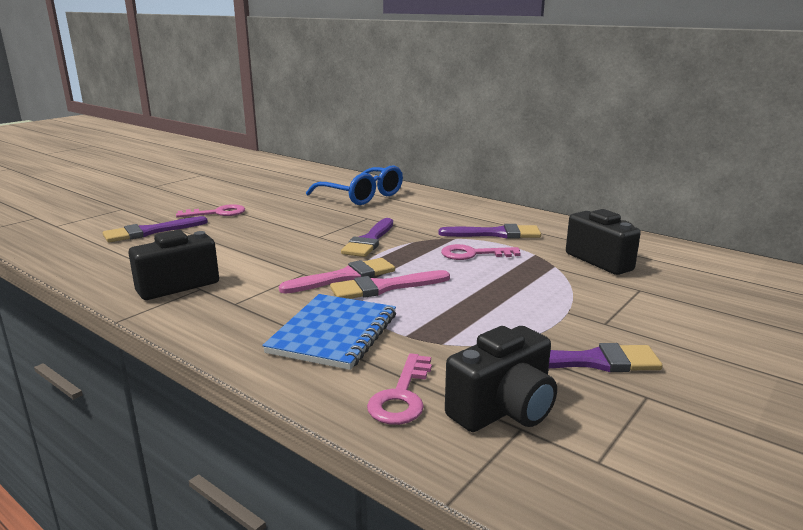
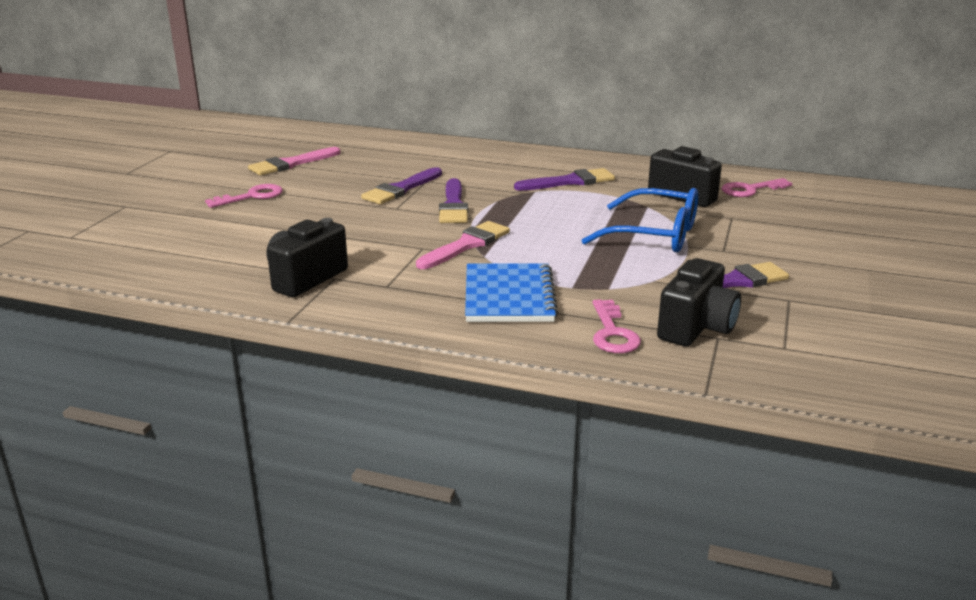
camera: 20 degrees left, 5 degrees up
purple brush [103,216,208,242] -> purple brush moved to [361,167,442,204]
blue glasses [306,165,403,205] -> blue glasses moved to [582,188,698,252]
pink brush [330,270,450,299] -> pink brush moved to [248,147,340,175]
pink key [441,244,521,260] -> pink key moved to [721,178,792,197]

